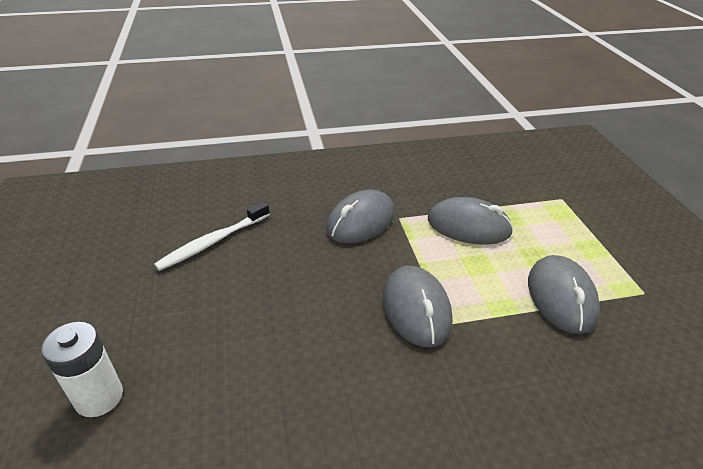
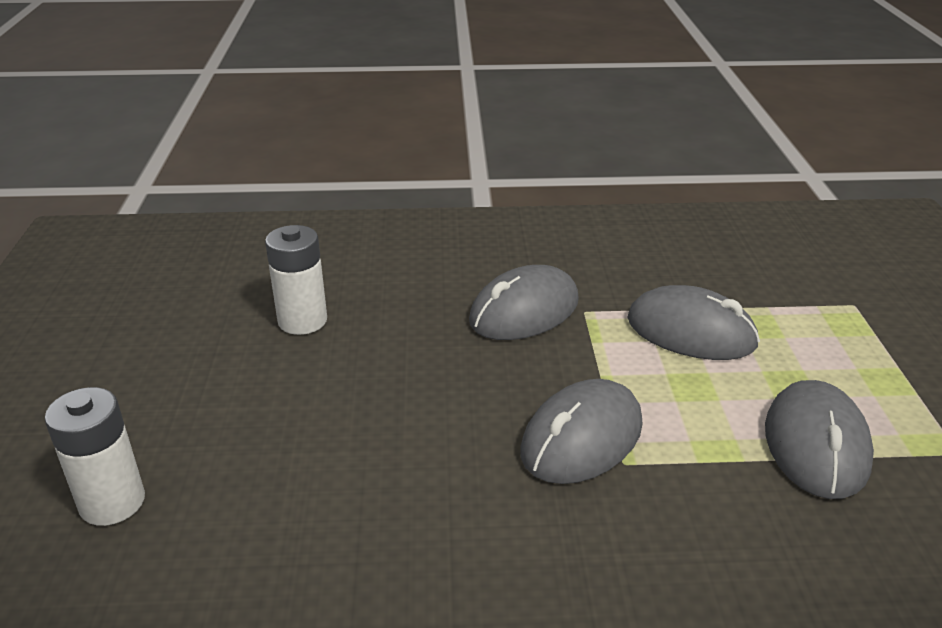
camera: 10 degrees right, 5 degrees down
white toothbrush [154,202,270,271] -> white battery [265,225,327,335]
grey mouse [383,266,452,347] -> grey mouse turned 45 degrees clockwise [521,379,642,484]

